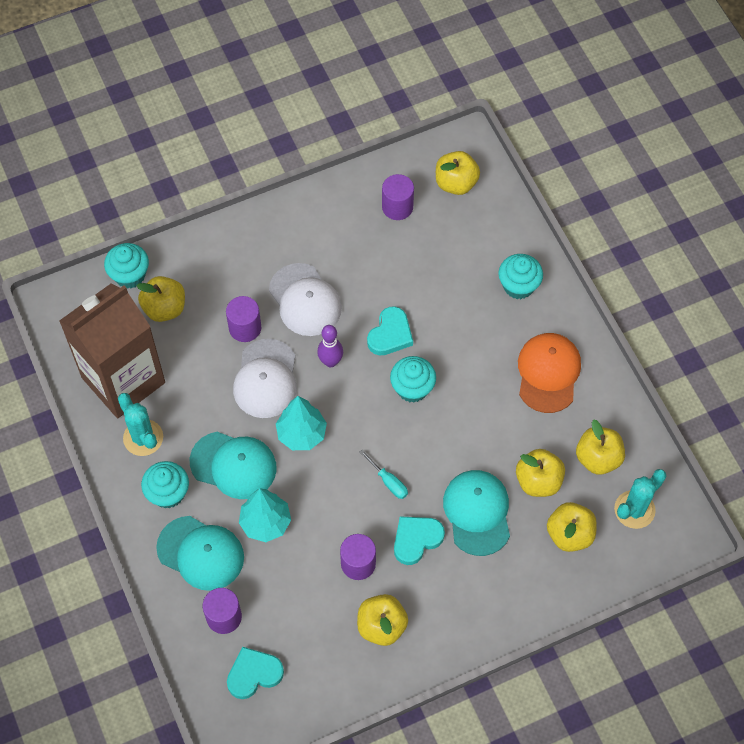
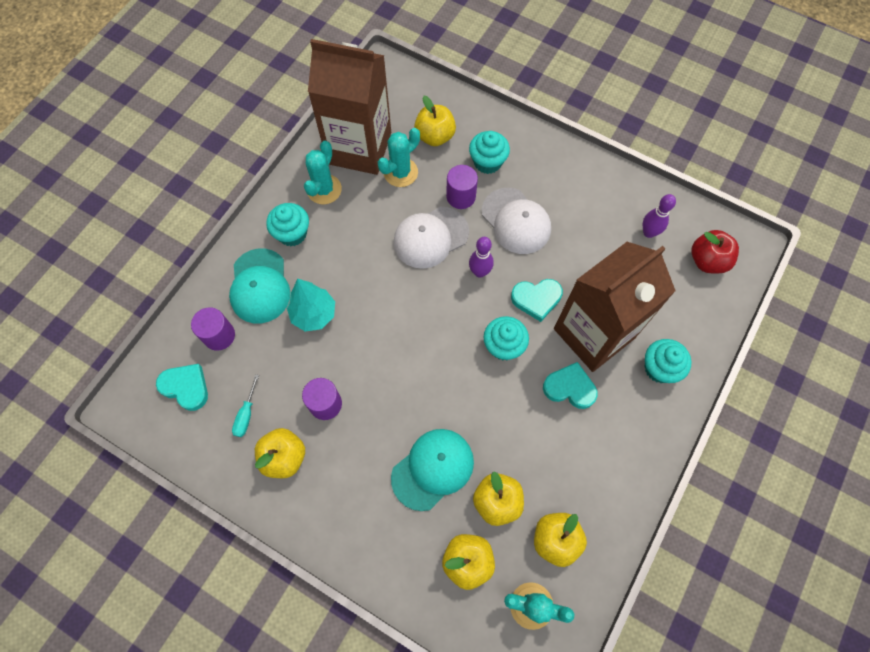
camera: 55 degrees right, 5 degrees up
turquoise cupcake [104,243,149,289] -> turquoise cupcake moved to [469,131,510,174]
turquoise cap [190,432,277,499] -> none
white cap [269,263,342,336] -> white cap turned 60 degrees counterclockwise [482,188,551,254]
turquoise tree [276,396,327,450] -> none
turquoise screwdriver [360,449,408,499] -> turquoise screwdriver moved to [232,374,259,437]
purple cylinder [382,174,414,220] -> purple bowling pin [643,194,676,238]
turquoise heart [394,516,445,565] -> turquoise heart moved to [543,362,598,409]
yellow apple [436,151,480,195] -> red apple [691,230,739,274]
orange cap [518,333,581,413] -> none
none -> turquoise cactus [378,128,420,187]
none -> brown carton [554,242,676,372]

